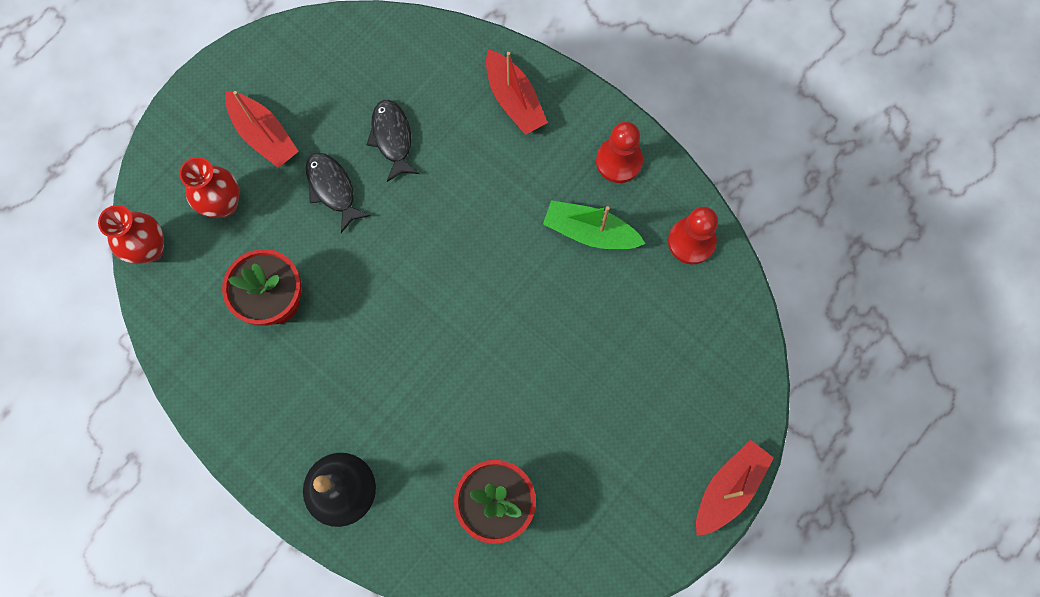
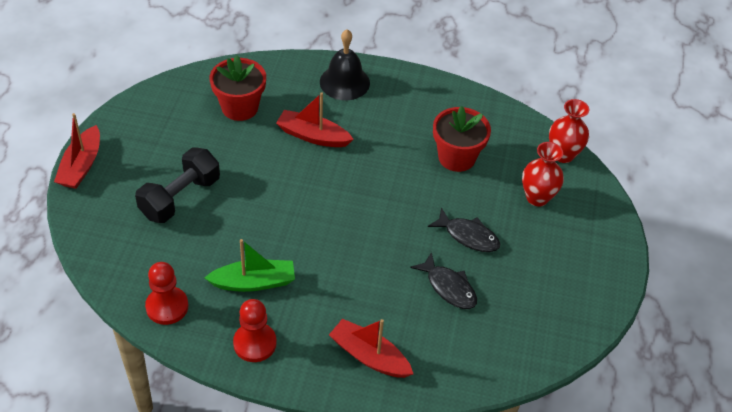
camera: 150 degrees right, 25 degrees down
red boat [225,91,299,168] -> red boat moved to [276,93,354,147]
none -> black dumbbell [135,147,220,223]

